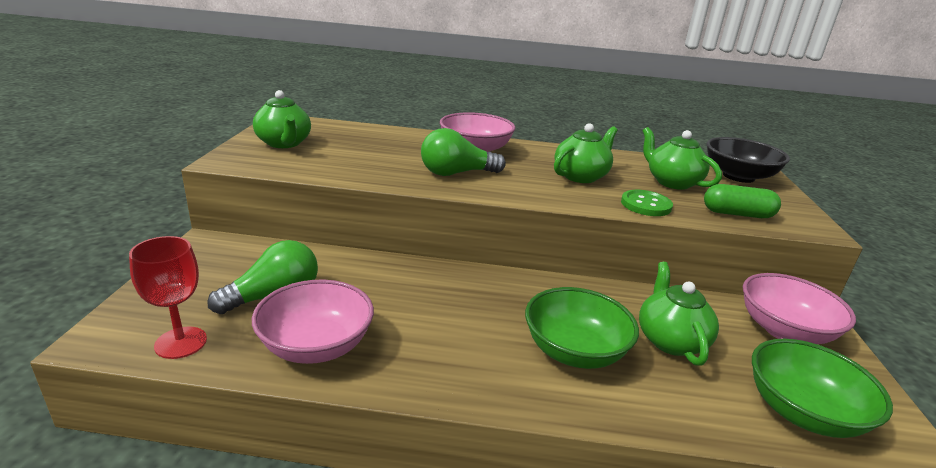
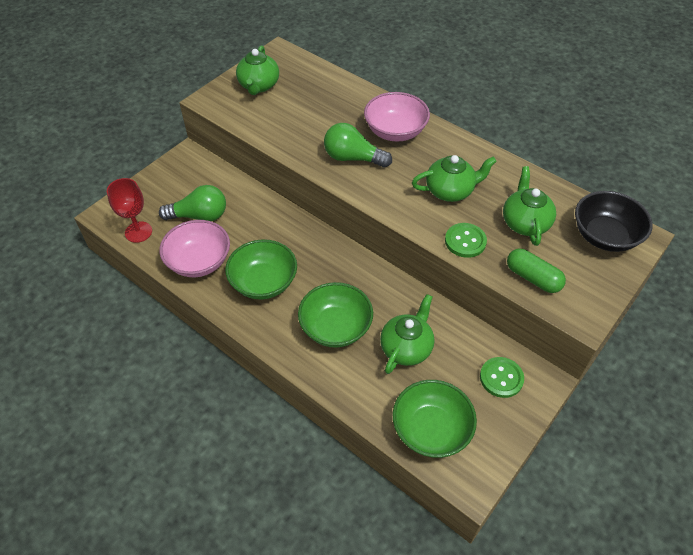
camera: 35 degrees right, 25 degrees up
pink bowl [743,273,856,344] -> green button [480,357,524,398]
none -> green bowl [225,239,297,299]

